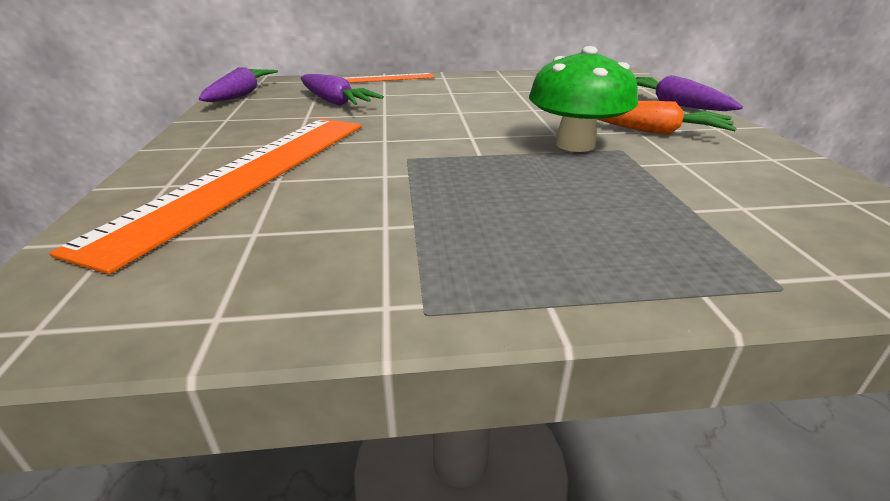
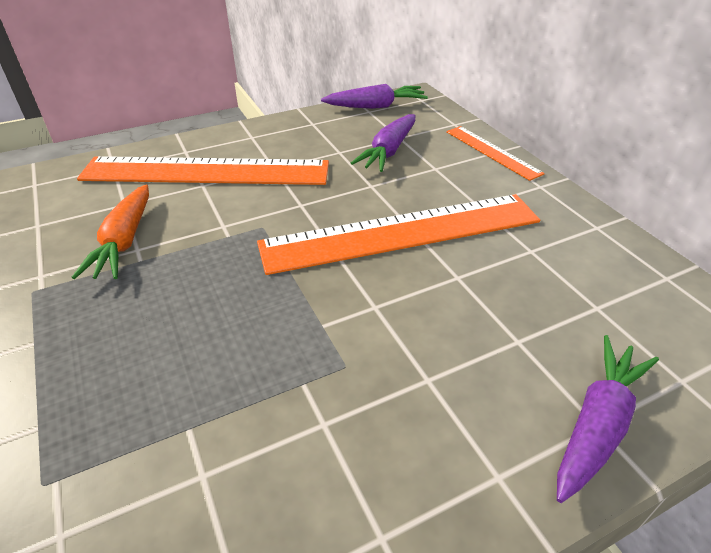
camera: 70 degrees right, 10 degrees up
green mushroom [529,46,638,152] -> none
orange carrot [597,101,737,135] -> orange carrot moved to [72,184,149,279]
none -> orange ruler [257,194,540,275]

